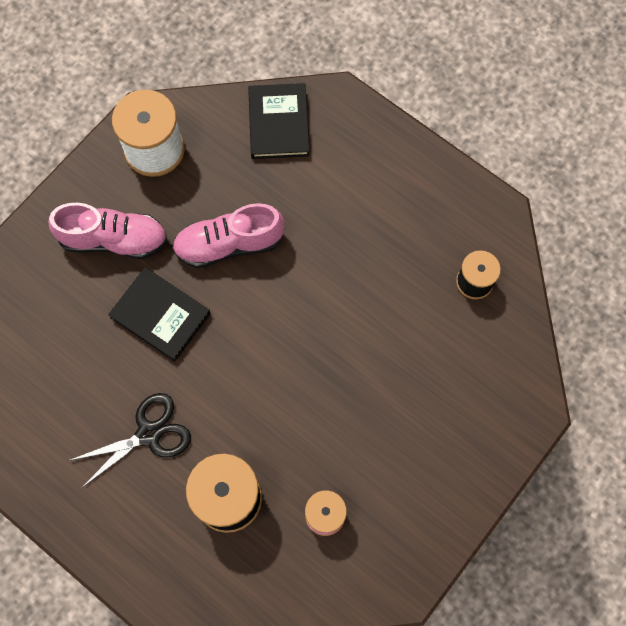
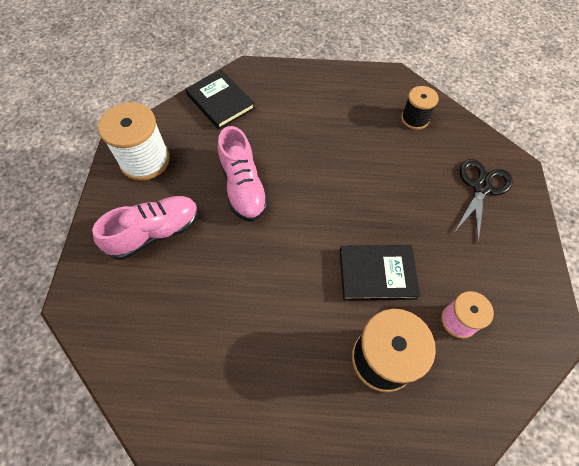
camera: 35 degrees left, 10 degrees down
black scissors [68,393,191,487] -> black scissors moved to [455,159,513,243]
black book [108,267,211,362] -> black book moved to [339,245,420,301]
pink shoe [172,203,284,268] -> pink shoe turned 60 degrees counterclockwise [218,126,269,222]

